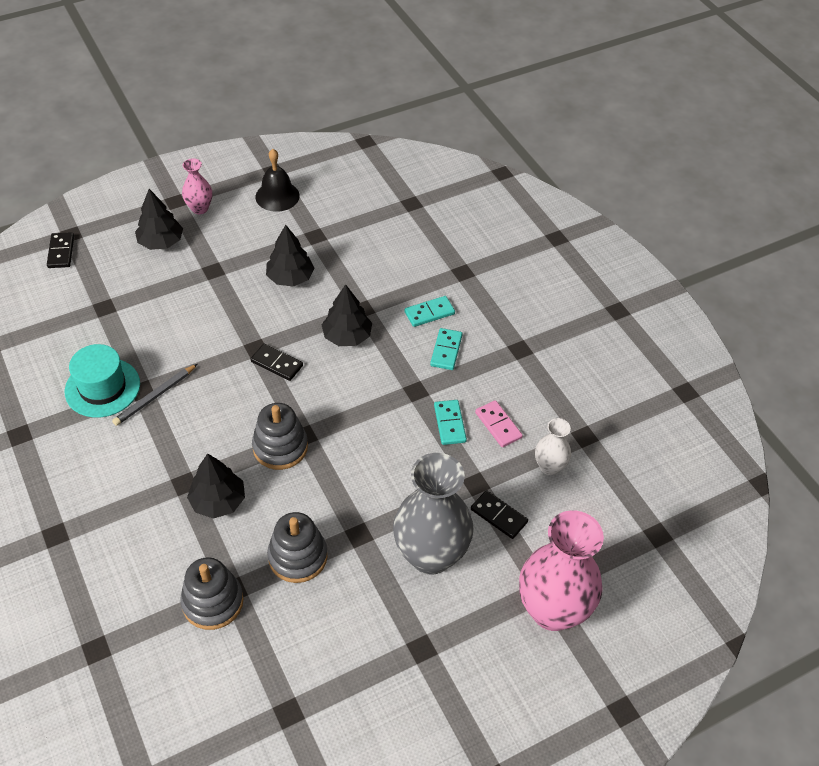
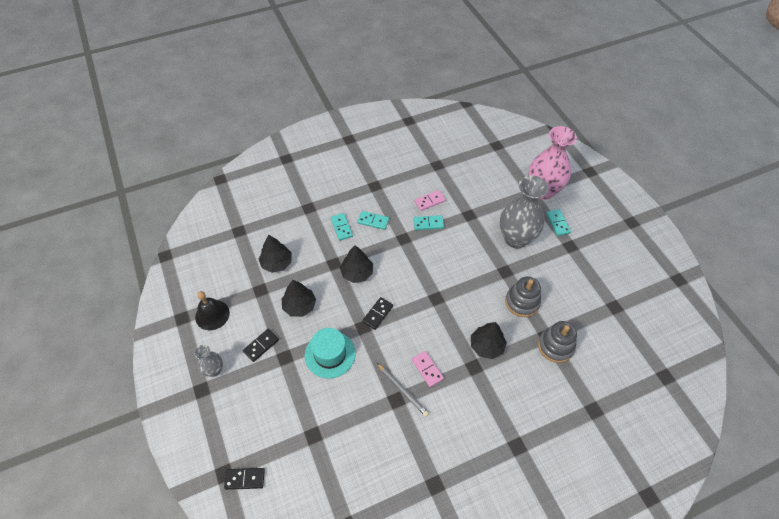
camera: 85 degrees left, 5 degrees up
turquoise hat [65,344,140,418] -> turquoise hat moved to [305,328,356,379]
black tree [135,189,183,250] -> black tree moved to [259,235,292,273]
pink vase [182,158,212,214] -> grey vase [194,345,223,377]
grey stacking toy [252,403,308,470] -> none
black domino [471,490,528,539] -> black domino moved to [243,329,279,362]
white vase [535,418,571,475] -> none
none -> pink domino [412,351,444,387]
none -> turquoise domino [546,209,571,236]

